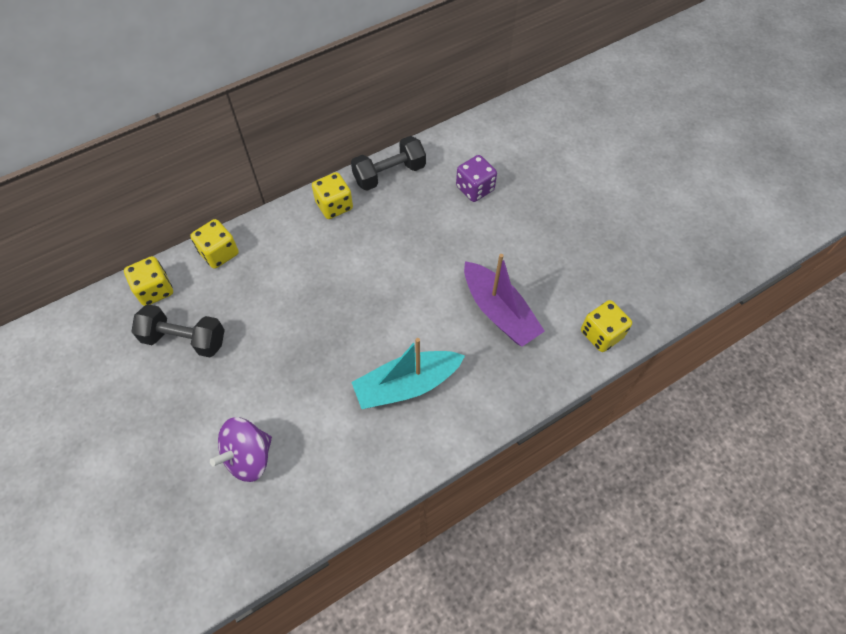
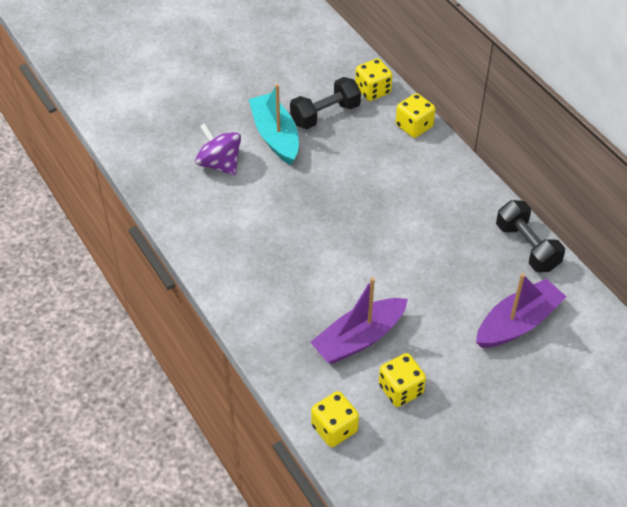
camera: 90 degrees right, 10 degrees down
black dumbbell [131,304,225,357] -> black dumbbell turned 45 degrees clockwise [290,77,361,129]
yellow dice [312,172,353,219] -> yellow dice moved to [379,353,426,407]
turquoise boat [351,338,465,409] -> turquoise boat moved to [249,84,299,165]
purple dice [456,155,497,202] -> purple boat [476,273,567,348]

